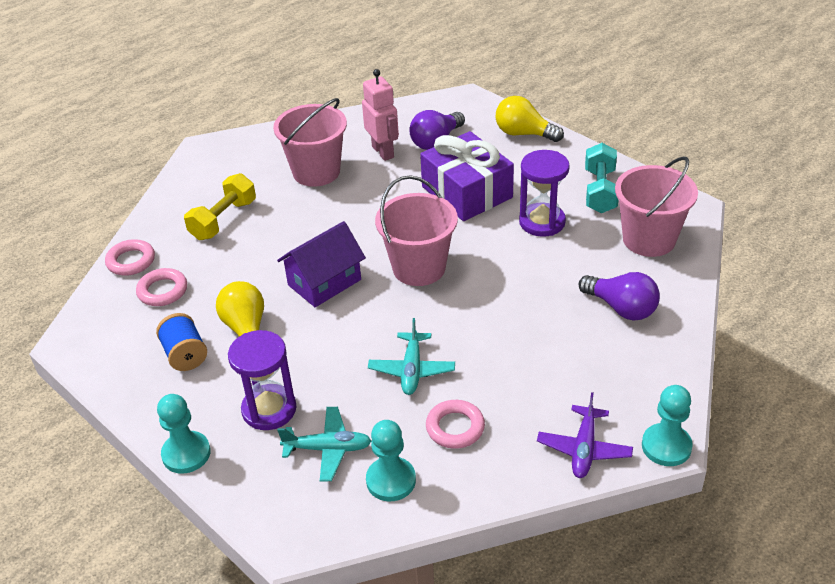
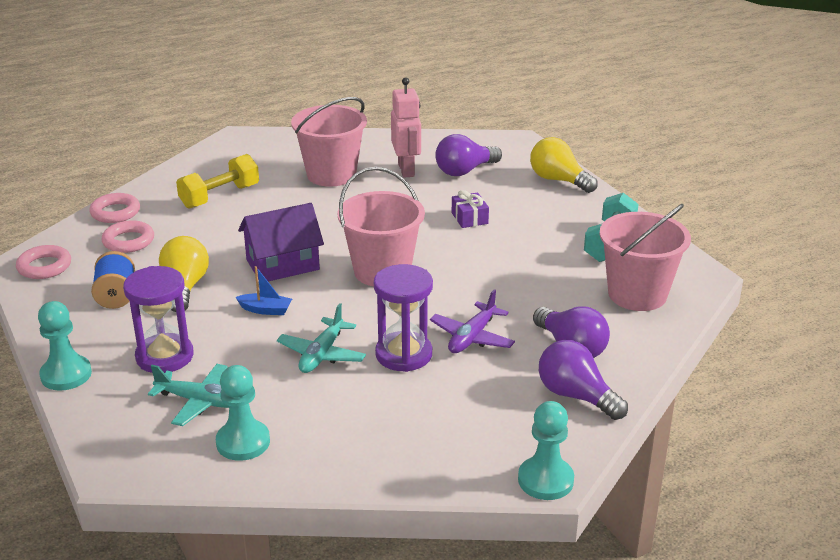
camera: 15 degrees right, 10 degrees down
purple gift [420,131,514,221] -> purple gift [452,190,489,228], size x0.42
pink ring [426,400,485,449] -> pink ring moved to [16,245,71,279]
purple hourglass [519,150,570,237] -> purple hourglass moved to [374,264,433,372]
purple plane [537,392,633,478] -> purple plane moved to [430,289,515,353]
none -> blue boat [235,266,292,315]
none -> purple light bulb [539,340,628,420]

